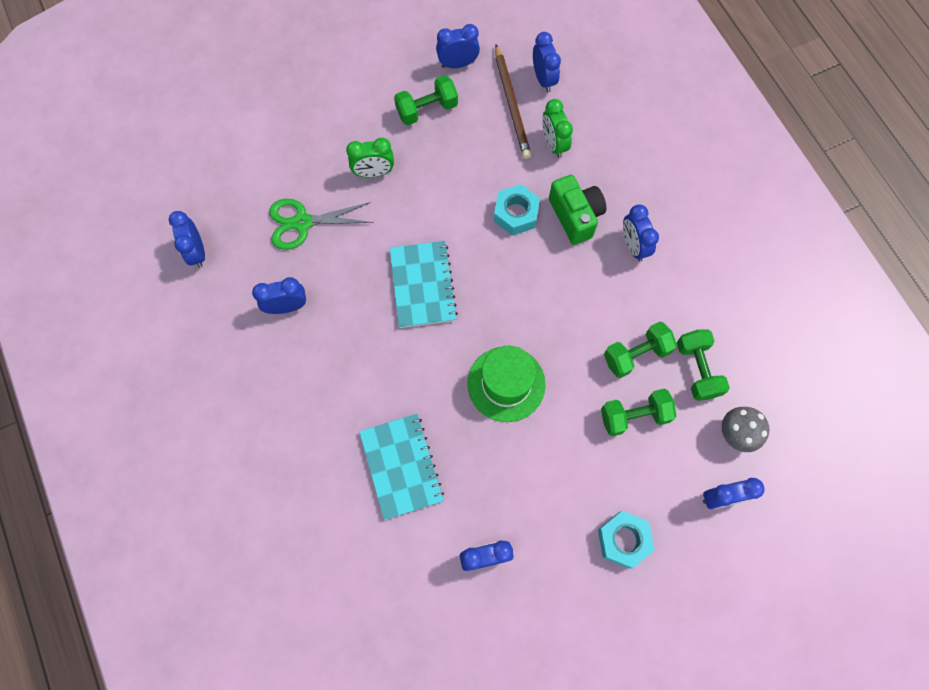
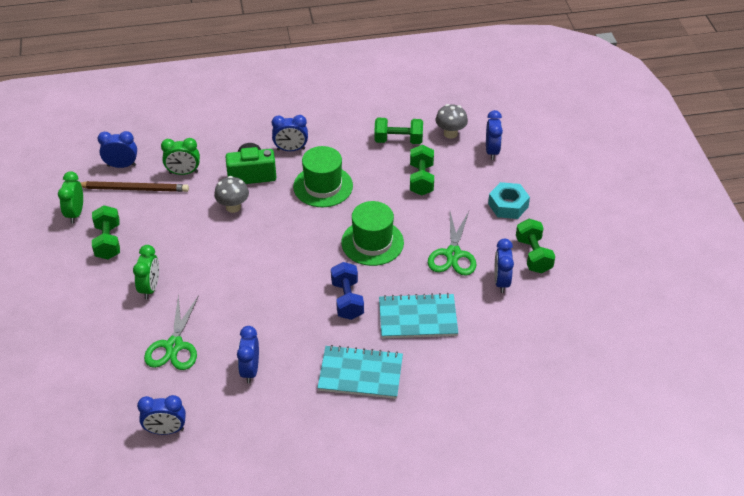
camera: 75 degrees left, 25 degrees down
turquoise notebook [390,241,458,328] -> turquoise notebook moved to [317,345,403,399]
blue clock [436,24,480,68] -> green clock [58,171,83,223]
turquoise nut [494,184,540,236] -> grey mushroom [214,176,249,213]
green dumbbell [604,322,677,378] -> green dumbbell moved to [516,219,555,273]
none -> green hat [293,146,353,207]
none -> blue dumbbell [331,262,364,320]
none -> green scissors [428,211,477,275]

